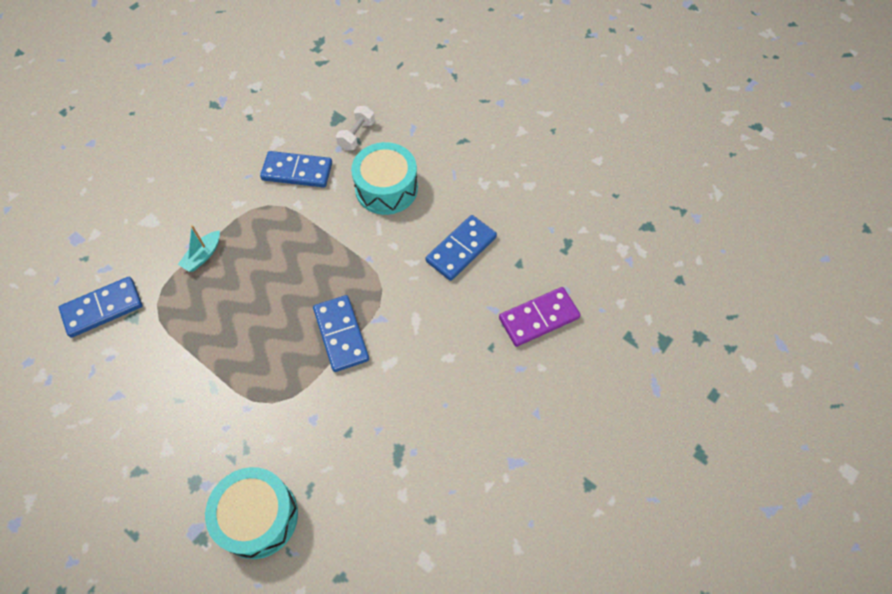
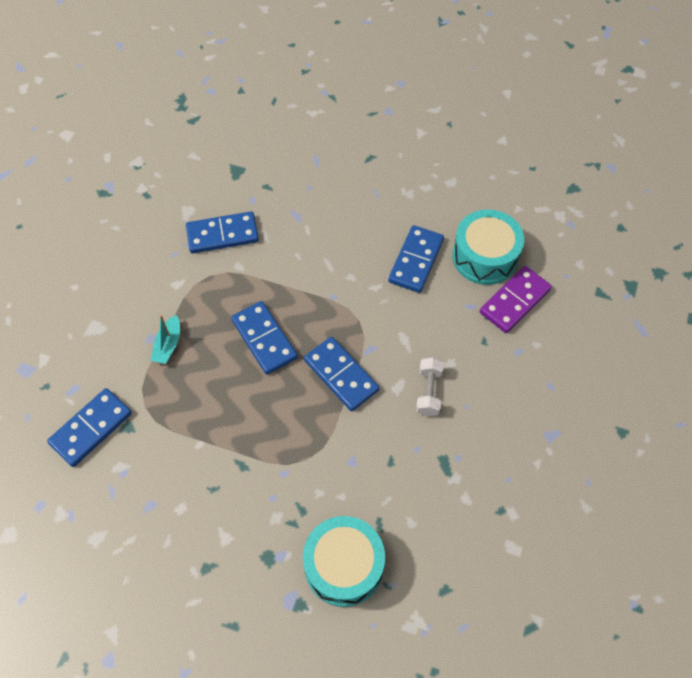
camera: 20 degrees left, 0 degrees up
white dumbbell [336,106,375,150] -> white dumbbell moved to [416,357,444,416]
turquoise drum [351,142,418,215] -> turquoise drum moved to [452,209,524,285]
none -> blue domino [231,301,298,375]

